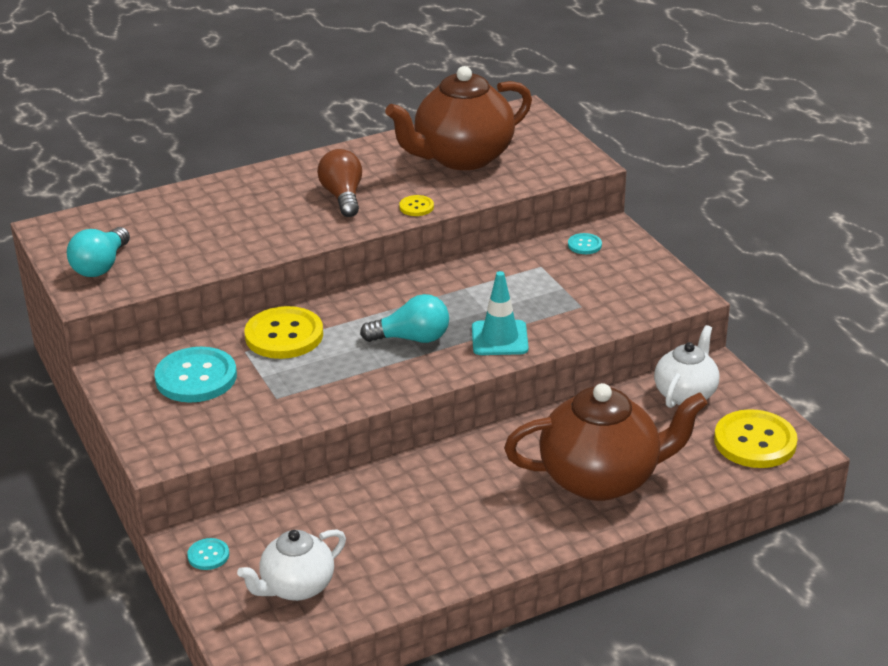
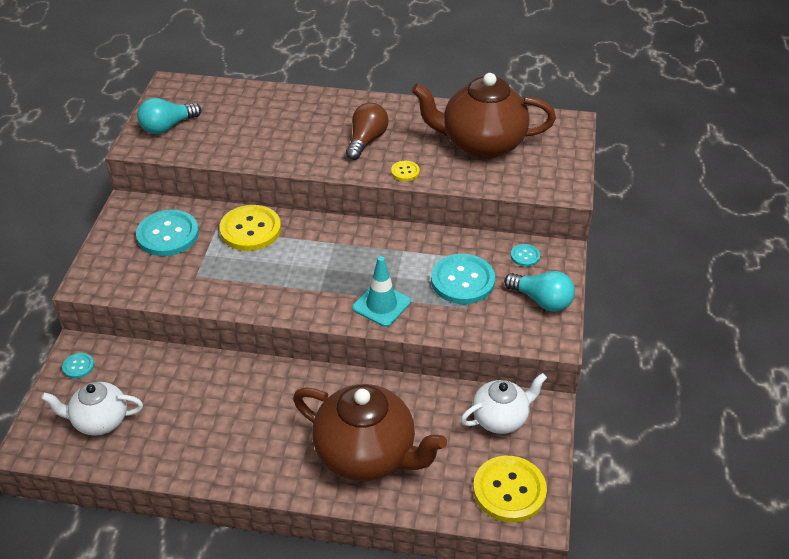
camera: 35 degrees right, 10 degrees up
turquoise light bulb [360,294,449,343] -> turquoise light bulb moved to [504,271,575,312]
none -> turquoise button [431,254,495,304]

